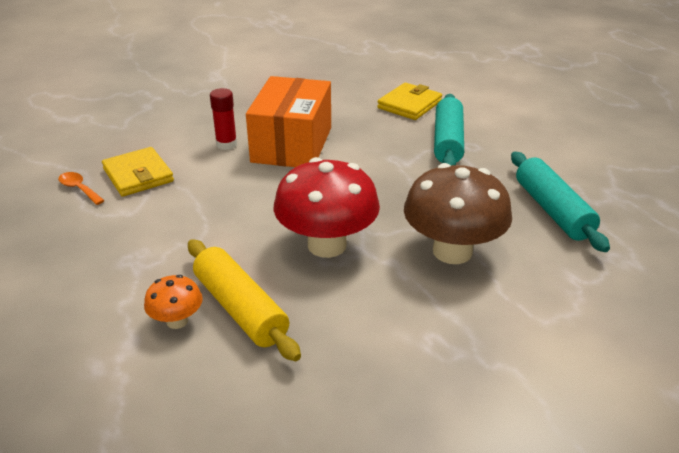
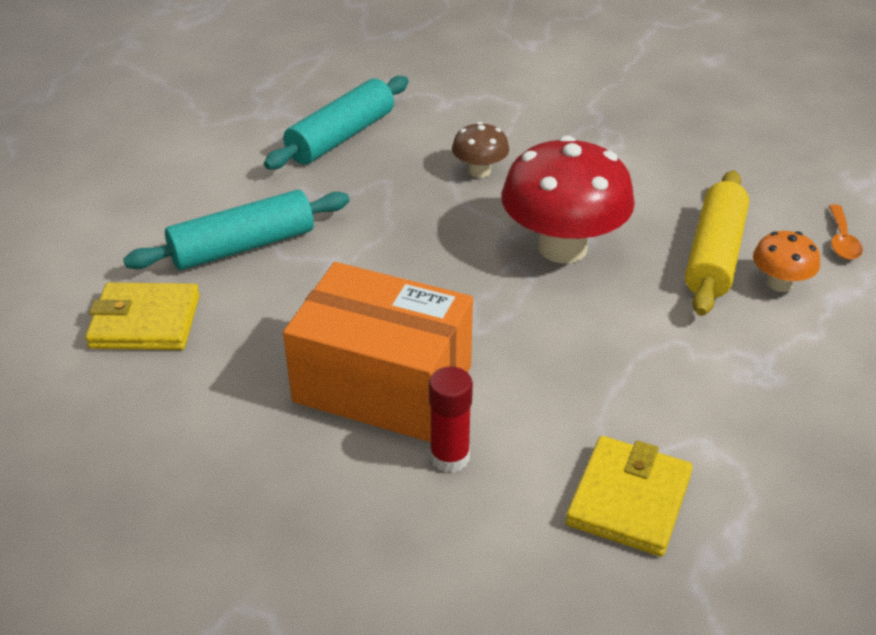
camera: 125 degrees left, 5 degrees up
orange spoon [58,172,105,205] -> orange spoon moved to [829,204,863,260]
orange box [246,76,331,167] -> orange box turned 45 degrees clockwise [283,262,473,442]
brown mushroom [404,163,512,264] -> brown mushroom [452,122,509,178], size x0.48

